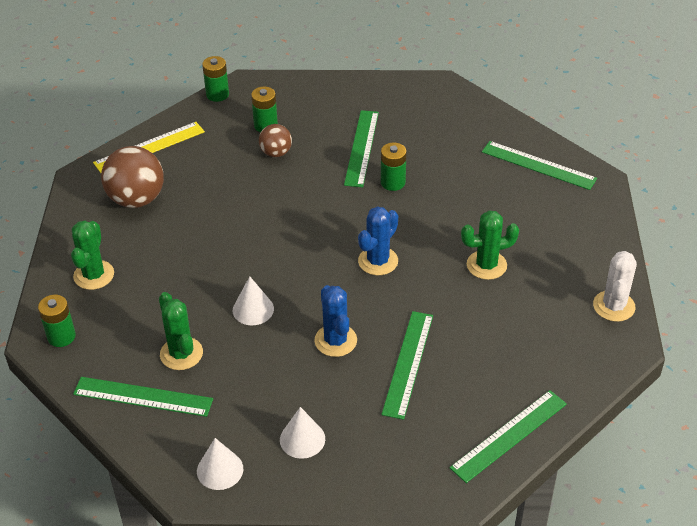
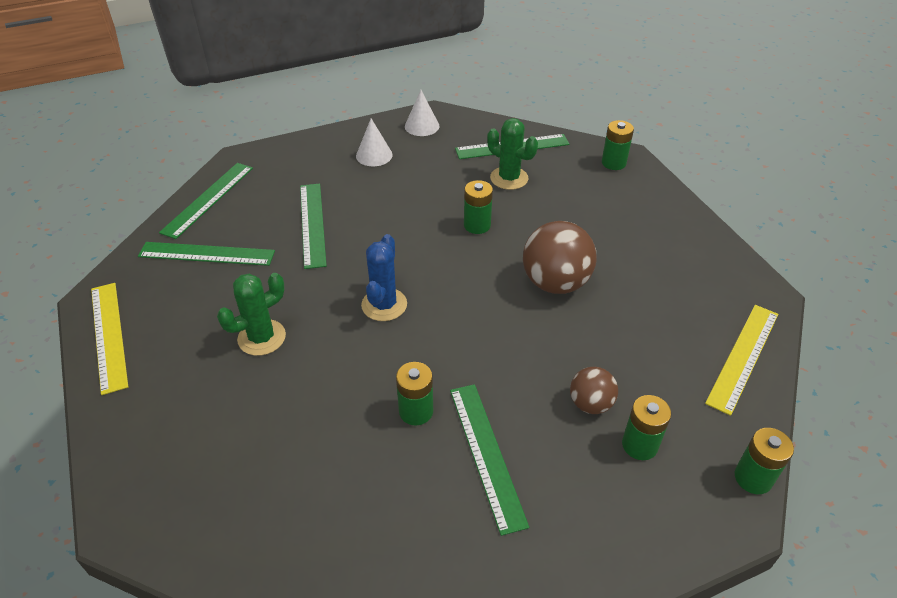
camera: 155 degrees right, 0 degrees up
green cactus [71,221,114,290] -> none
brown ball [101,146,164,208] -> brown ball moved to [523,221,597,294]
white cone [233,276,274,325] -> green battery [464,180,493,234]
blue cactus [314,285,357,357] -> none
green ruler [482,141,597,190] -> green ruler moved to [138,242,275,266]
white cactus [593,251,637,322] -> yellow ruler [91,283,128,395]

